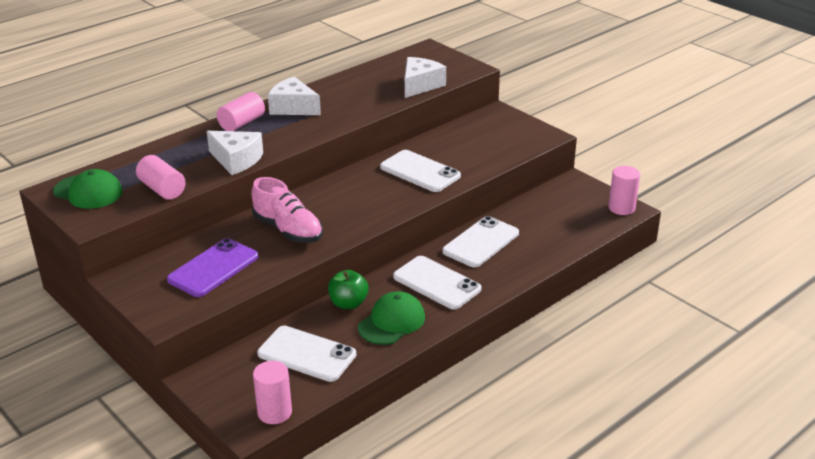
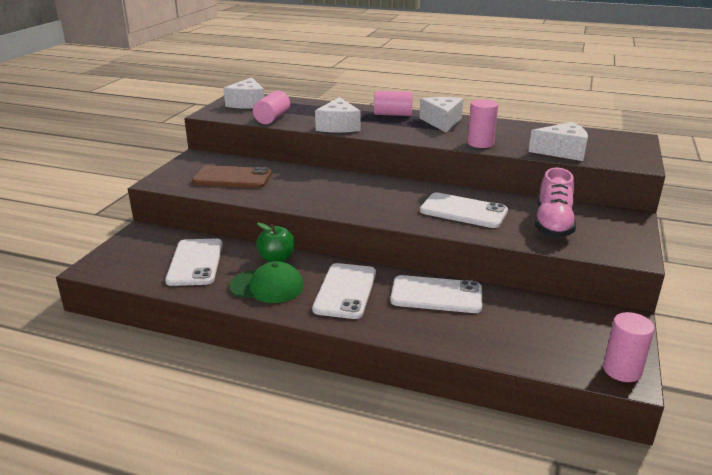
camera: 60 degrees right, 5 degrees down
green cap [53,169,123,209] -> white cheese [223,77,265,109]
purple phone [167,238,259,297] -> brown phone [192,165,272,188]
pink shoe [251,177,323,243] -> pink shoe moved to [535,168,576,237]
pink cylinder [253,361,292,424] -> pink cylinder moved to [468,99,498,148]
white phone [380,150,461,192] -> white phone turned 75 degrees counterclockwise [420,192,508,228]

